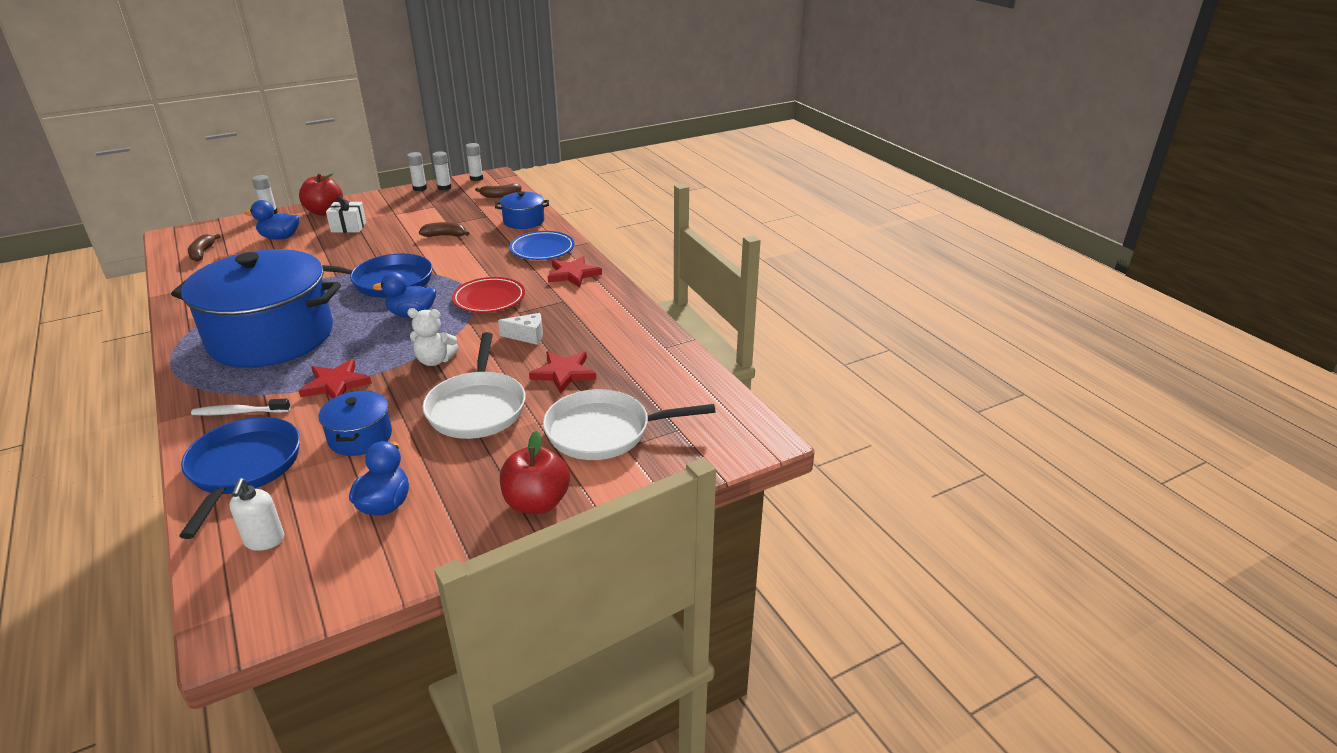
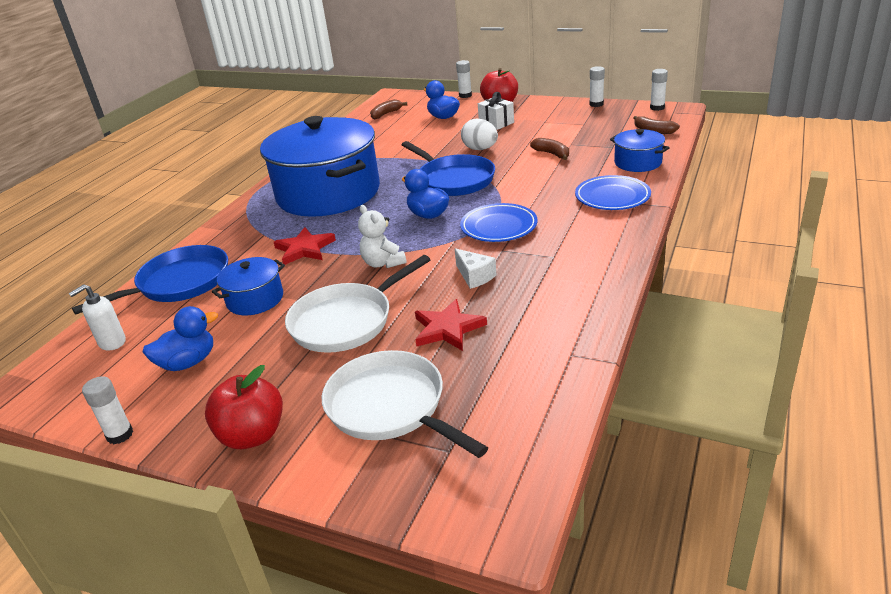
camera: 55 degrees right, 0 degrees up
white toothbrush [191,399,291,416] -> none
white glue stick [432,151,451,190] -> white glue stick moved to [82,376,133,444]
red plate [452,277,525,313] -> blue plate [460,203,537,242]
red star [547,256,602,288] -> none
none -> white egg [461,118,498,150]

